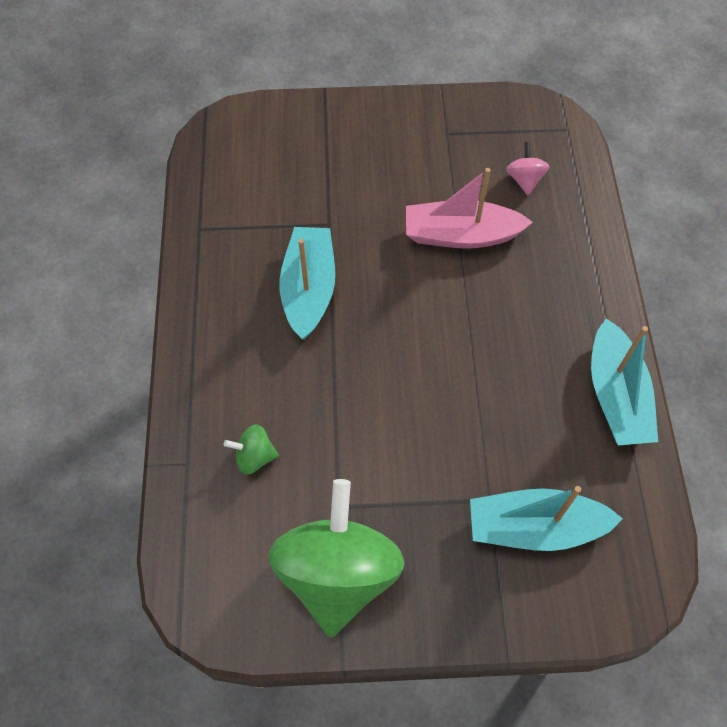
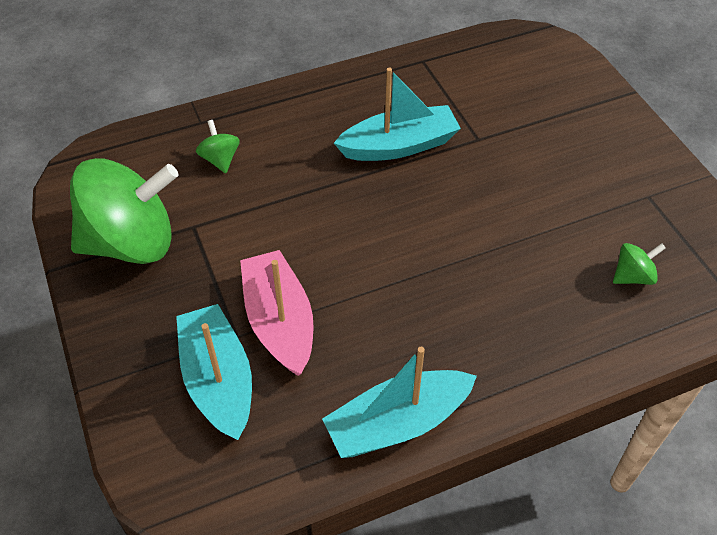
camera: 70 degrees right, 10 degrees down
pink boat [406,168,533,249] -> pink boat moved to [240,250,314,376]
pink spinning top [506,142,550,195] -> green spinning top [613,243,666,285]

